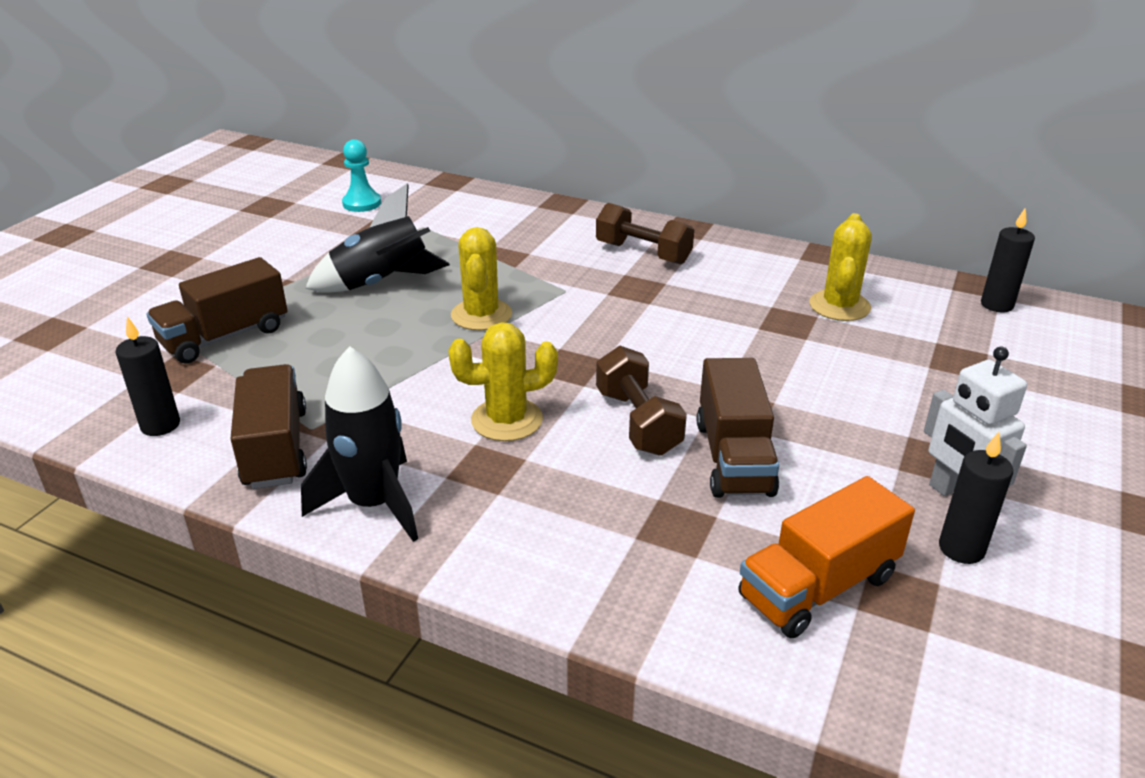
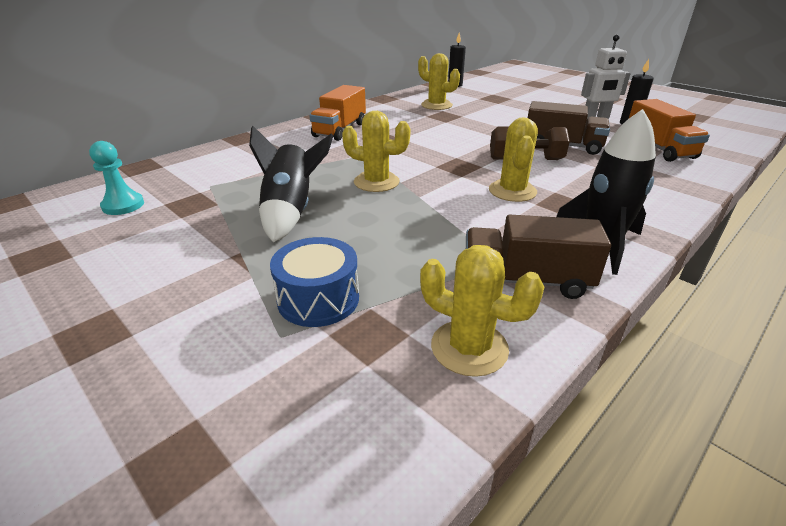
camera: 70 degrees left, 0 degrees up
black candle [115,316,180,436] -> yellow cactus [420,245,544,377]
brown truck [146,257,288,364] -> blue drum [270,237,359,327]
brown dumbbell [596,203,694,265] -> orange truck [309,85,366,141]

